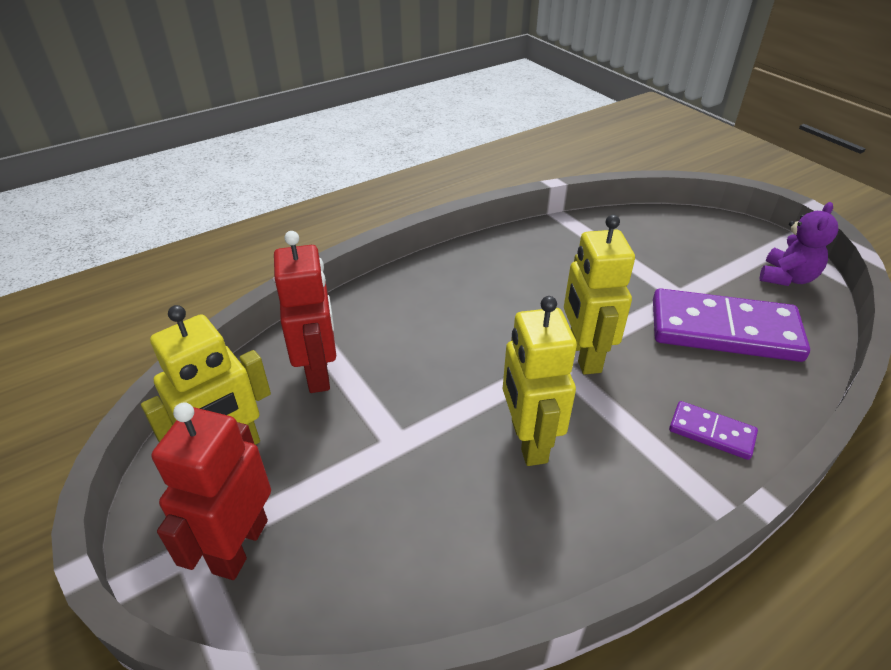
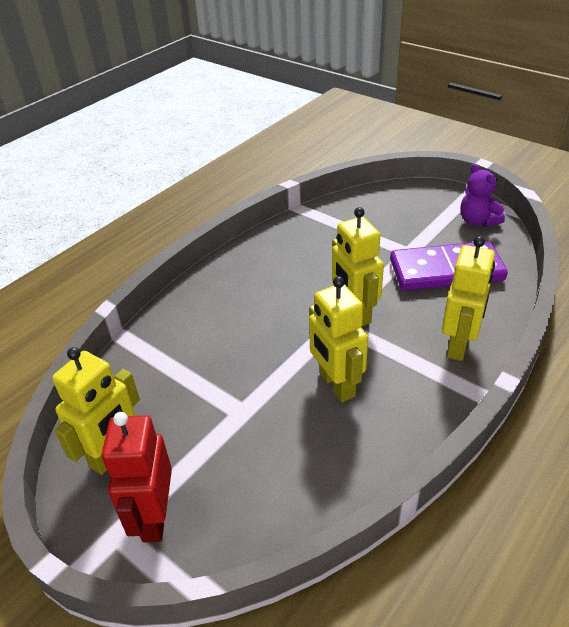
camera: 15 degrees left, 0 degrees up
red robot [274,231,336,393] -> none
purple domino [669,401,758,460] -> yellow robot [442,236,495,361]
purple teddy bear [760,202,838,286] -> purple teddy bear turned 135 degrees clockwise [461,164,505,227]

